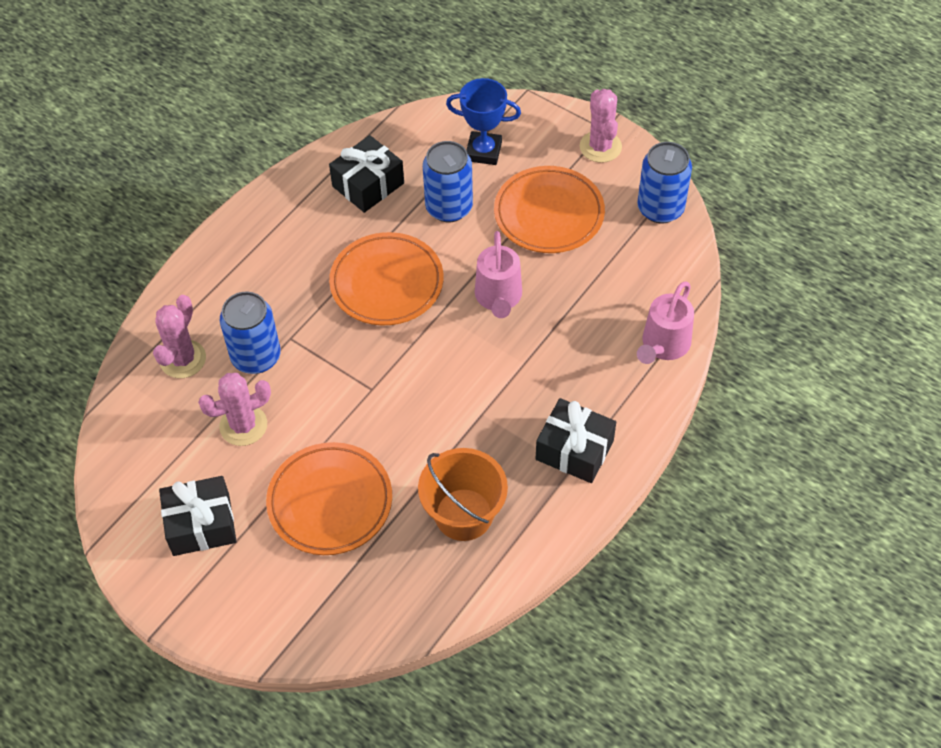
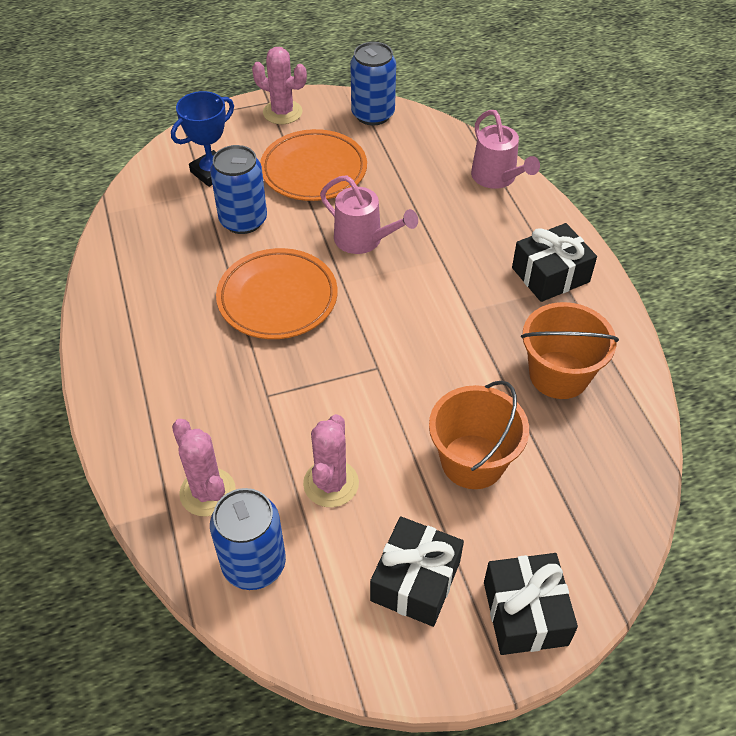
camera: 55 degrees left, 5 degrees down
blue can [220,292,281,374] -> blue can moved to [210,488,286,590]
orange plate [266,442,392,555] -> orange bucket [429,380,529,489]
black gift [329,135,404,213] -> black gift moved to [484,553,578,655]

